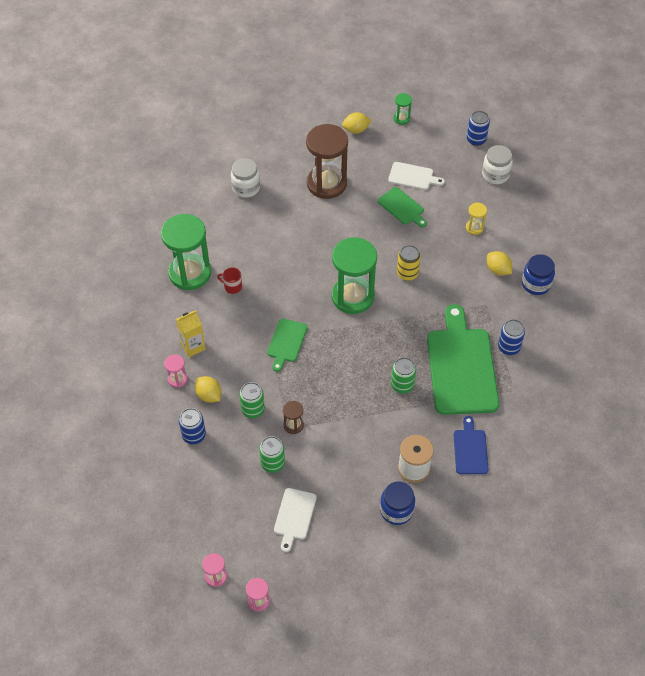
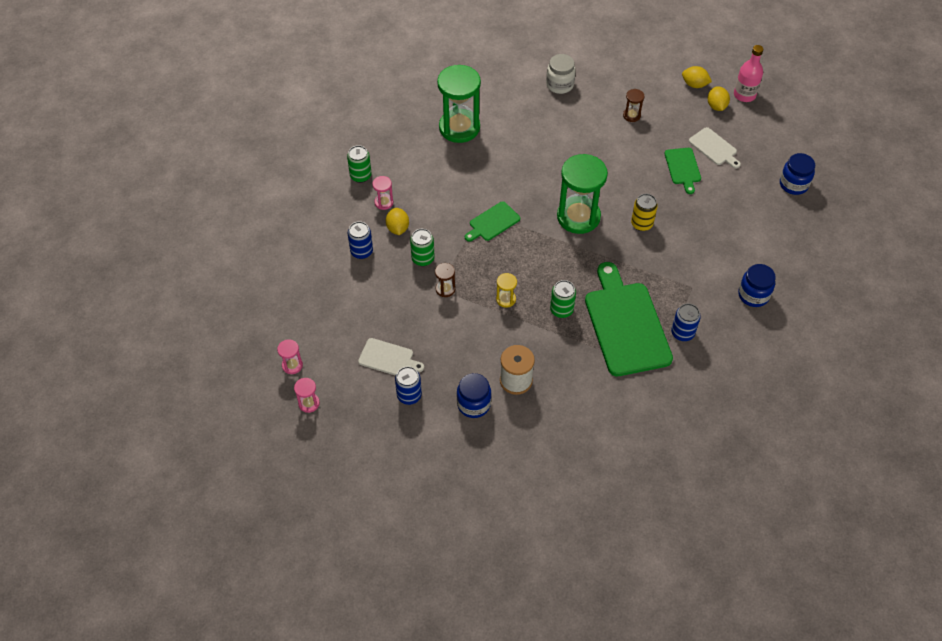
camera: 35 degrees right, 0 degrees up
yellow carton [176,310,206,357] -> none
red mug [217,267,242,294] -> none
green can [259,436,285,473] -> green can moved to [347,145,372,183]
white cutting board [274,488,317,552] -> white cutting board turned 120 degrees counterclockwise [358,338,424,376]
brown hourglass [306,124,348,199] -> brown hourglass [623,89,644,122], size x0.44
green hourglass [393,93,412,125] -> pink bottle [734,45,763,102]
green cutting board [427,304,499,415] -> green cutting board turned 45 degrees counterclockwise [585,262,673,376]
blue cutting board [454,416,489,474] -> none
yellow hourglass [466,203,487,235] -> yellow hourglass moved to [496,273,517,308]
blue can [467,111,490,146] -> blue can moved to [395,366,422,405]
white jar [482,145,513,184] -> blue jar [780,153,815,195]
yellow lemon [487,251,512,276] -> yellow lemon moved to [708,86,730,111]

